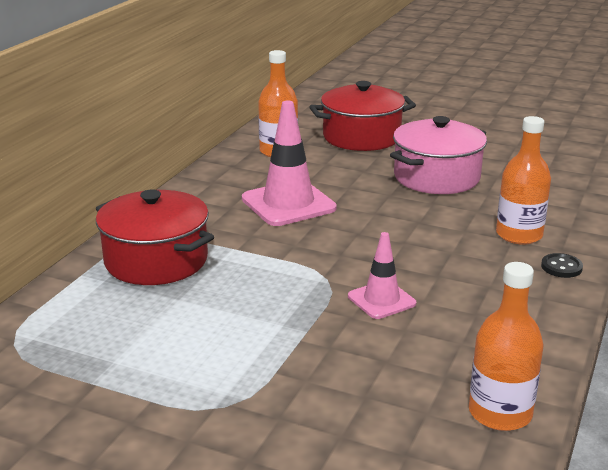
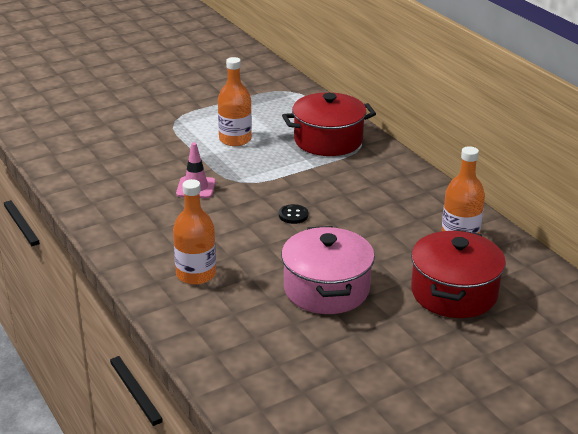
camera: 125 degrees right, 5 degrees up
pink traffic cone [242,101,337,226] -> none
orange bottle [469,262,544,431] -> orange bottle moved to [218,57,252,146]
black button [541,253,583,278] -> black button moved to [279,204,308,224]

